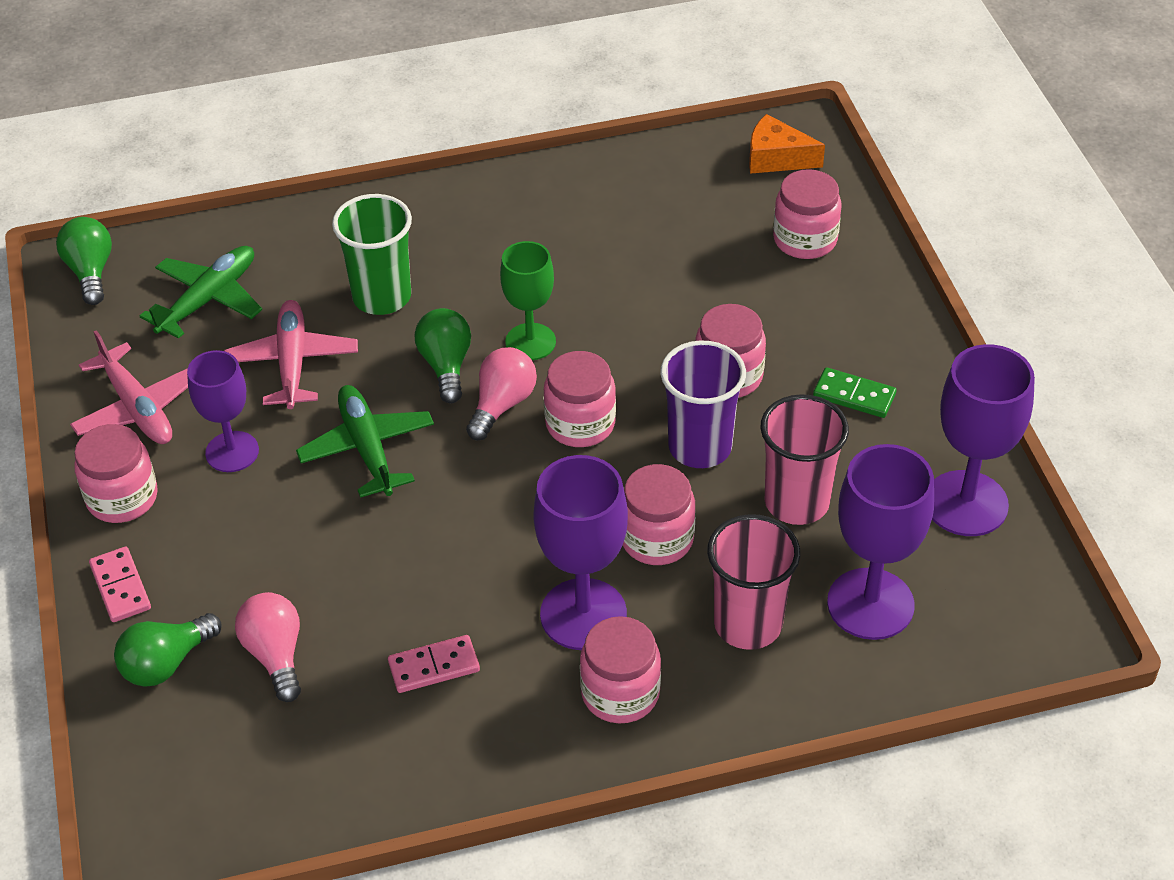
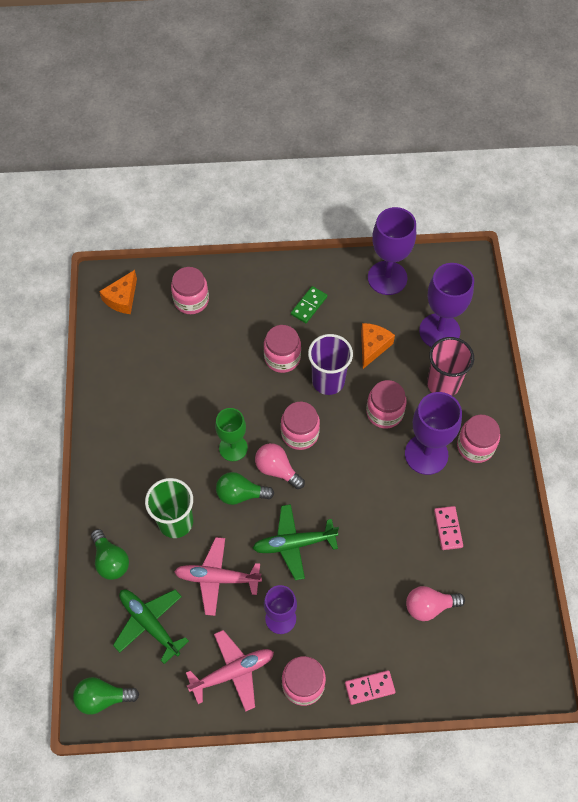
camera: 80 degrees left, 15 degrees up
green light bulb [114,613,222,687] -> green light bulb moved to [91,529,129,580]
pink cup [760,394,849,525] -> orange cheese [361,323,395,369]

